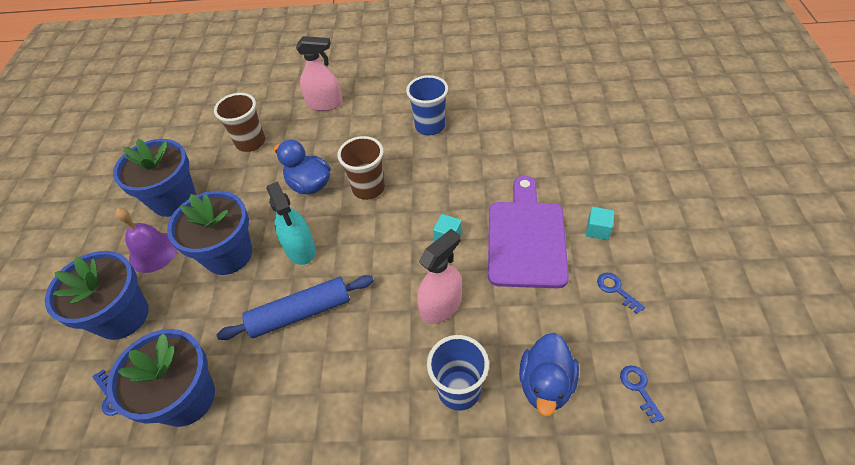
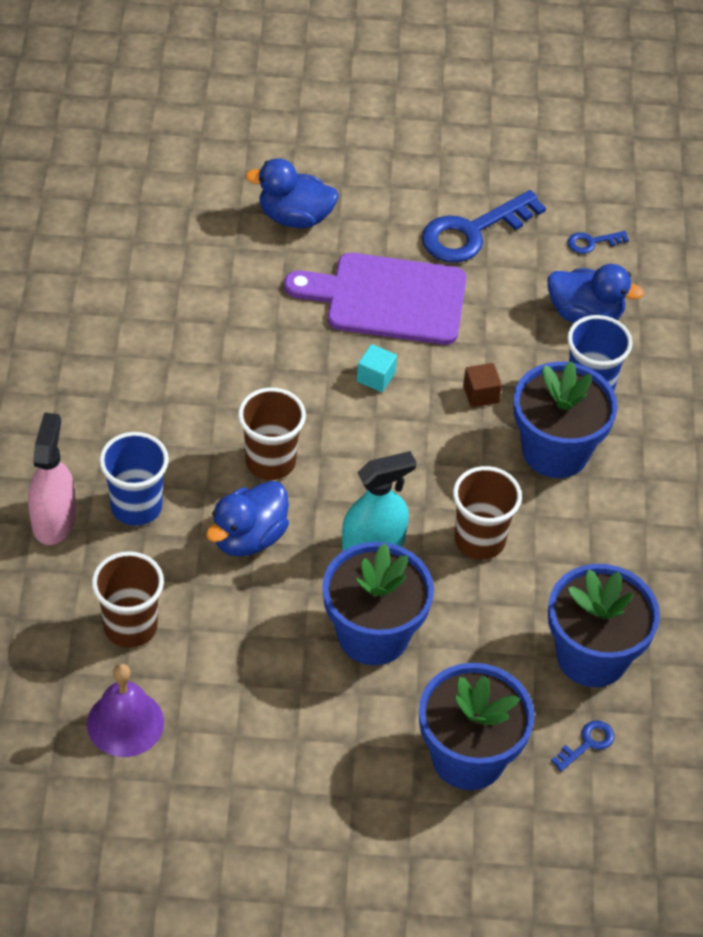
camera: 95 degrees left, 0 degrees up
blue flower pot [113,139,196,217] -> blue flower pot moved to [513,361,618,478]
purple bell [115,208,178,273] -> purple bell moved to [87,664,164,757]
blue rolling pin [217,275,374,340] -> brown cup [453,466,522,560]
blue cup [406,75,448,135] -> blue cup moved to [99,432,169,526]
pink spray bottle [417,229,462,324] -> brown cube [463,363,502,408]
turquoise cube [586,207,614,240] -> none
blue key [597,273,645,314] -> blue key [422,190,546,263], size x2.19
none -> blue duck [245,158,339,228]

